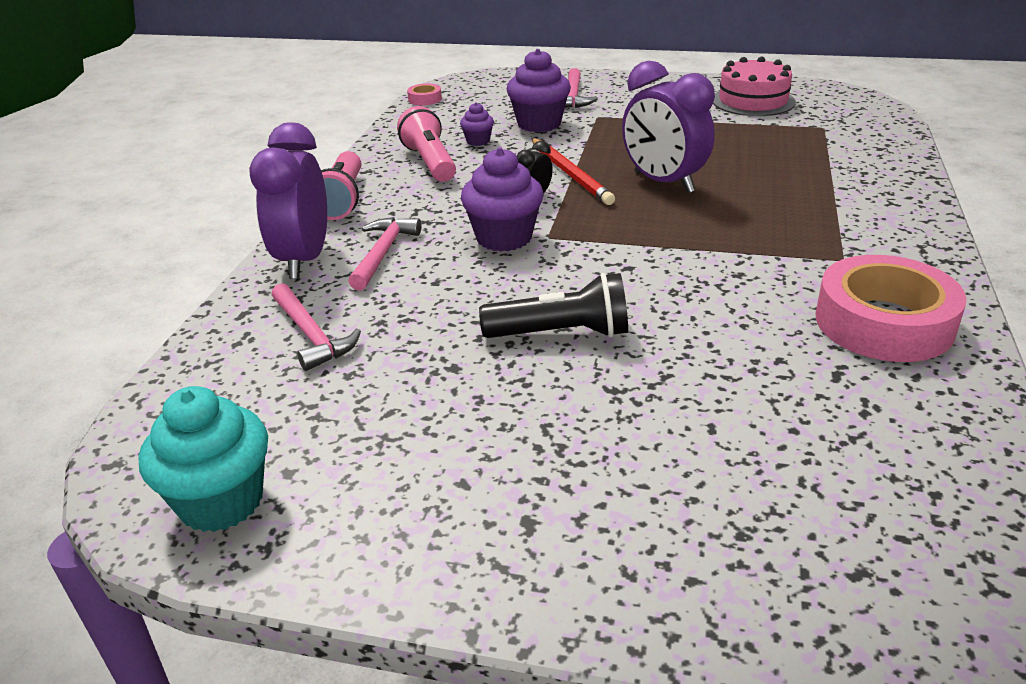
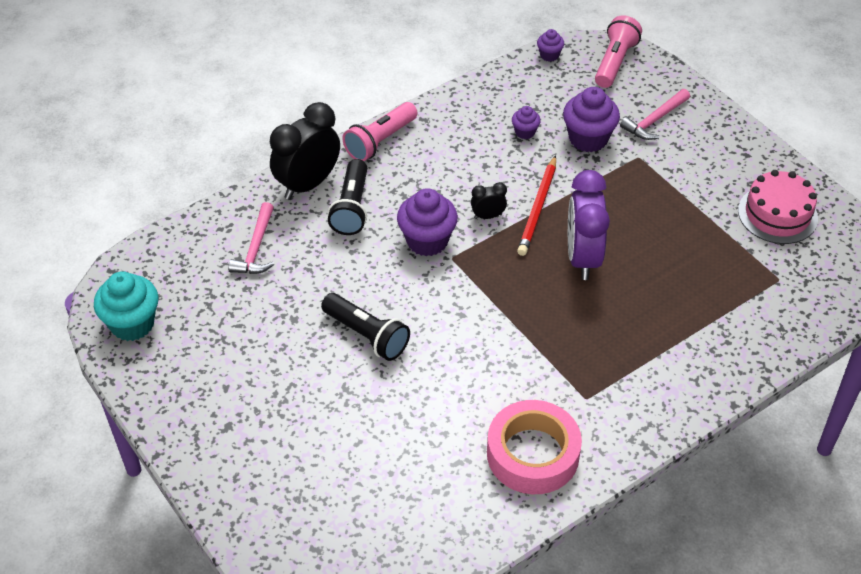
camera: 40 degrees right, 15 degrees up
purple clock [249,122,327,279] -> black clock [270,102,340,200]
pink hammer [348,217,421,290] -> black flashlight [328,159,367,235]
pink flashlight [397,106,456,182] -> pink flashlight moved to [595,15,642,88]
pink tape [407,84,442,105] -> purple cupcake [537,29,564,61]

